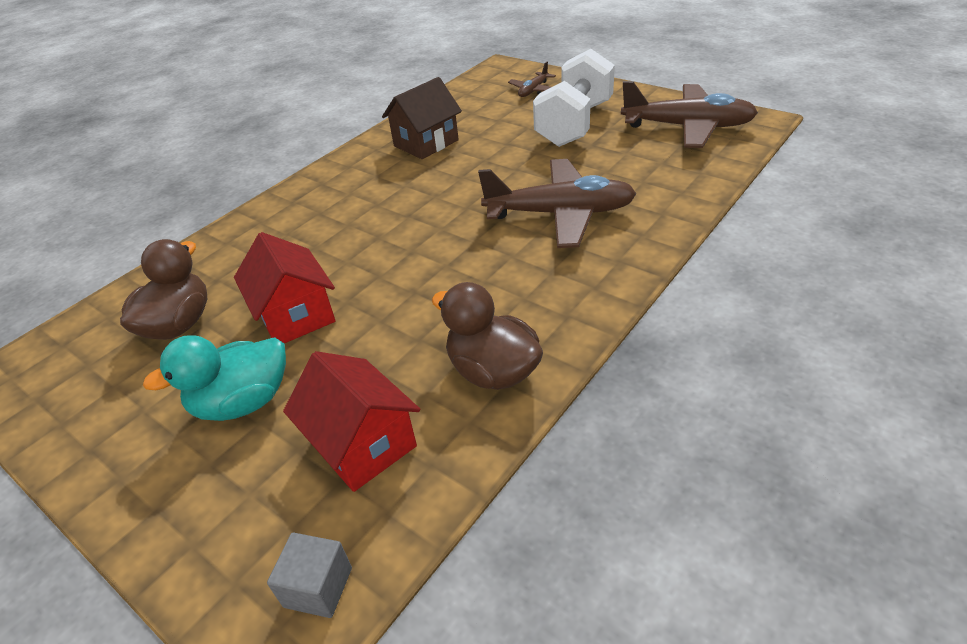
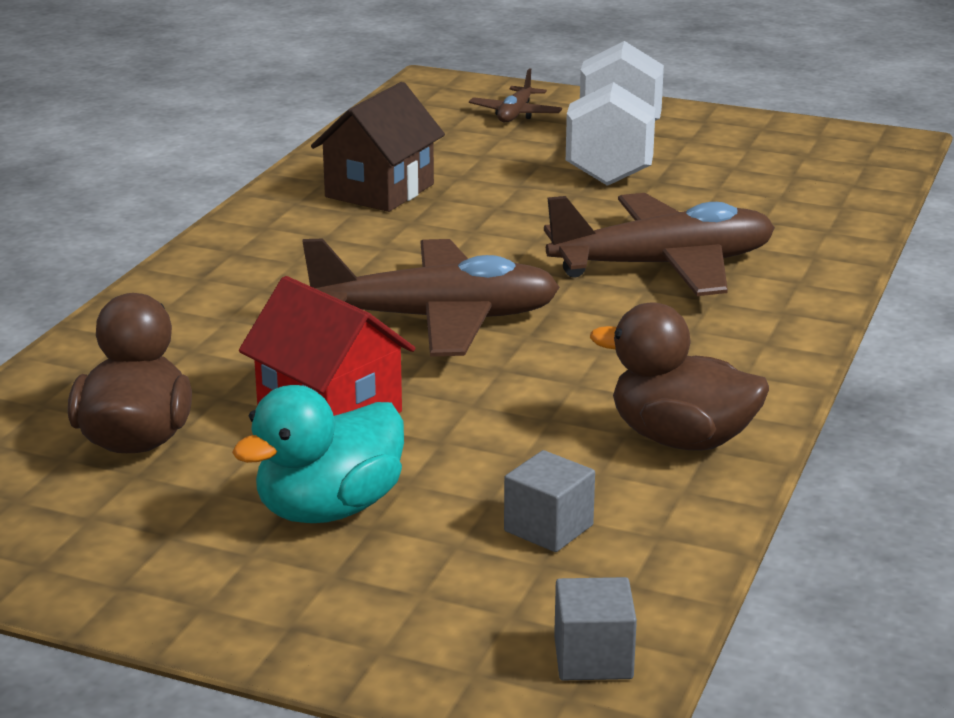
camera: 20 degrees left, 15 degrees down
red house [283,351,420,492] -> grey cube [504,450,595,552]
brown plane [621,81,758,148] -> brown plane moved to [303,239,560,357]

